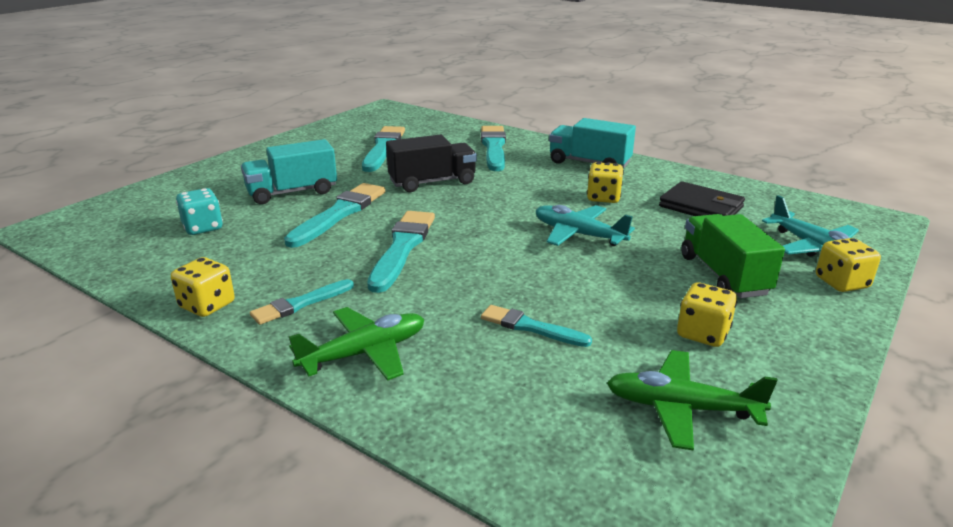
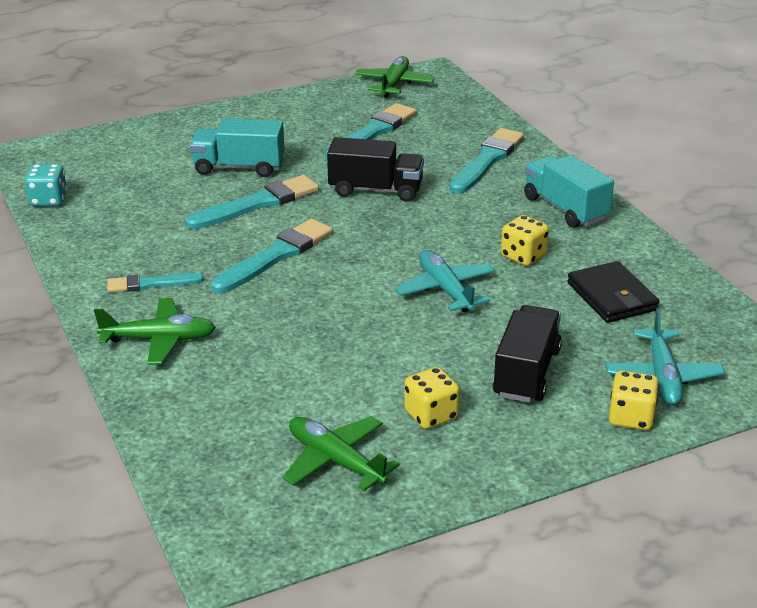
camera: 30 degrees right, 5 degrees up
yellow dice [171,257,235,317] -> none
turquoise dice [176,188,223,235] -> turquoise dice moved to [25,164,67,206]
turquoise brush [481,305,592,347] -> none
green truck [681,214,785,298] -> black truck [492,305,562,403]
none -> green plane [355,56,435,98]

